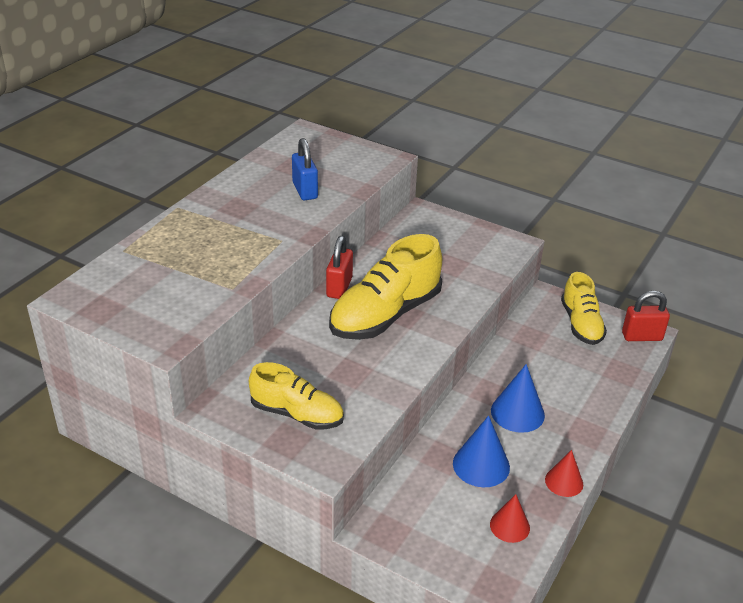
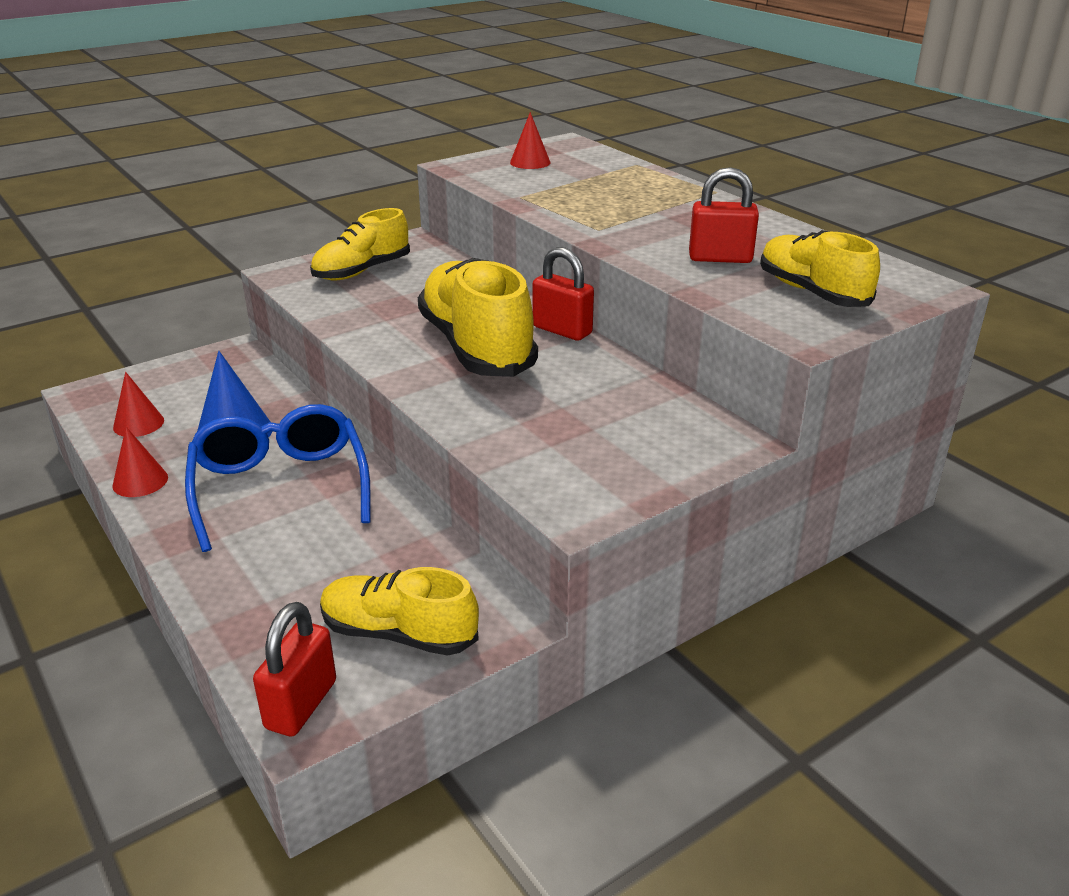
camera: 115 degrees right, 5 degrees down
blue padlock [292,138,318,200] -> red padlock [689,167,759,263]
blue cone [491,364,545,433] -> blue glasses [185,404,371,552]
none -> red cone [510,112,550,169]
none -> yellow shoe [760,230,880,307]

